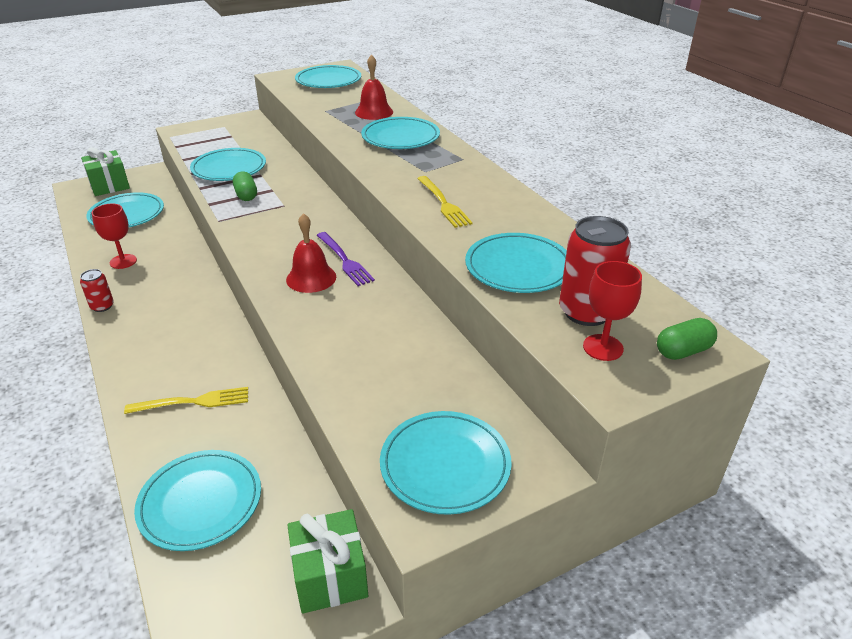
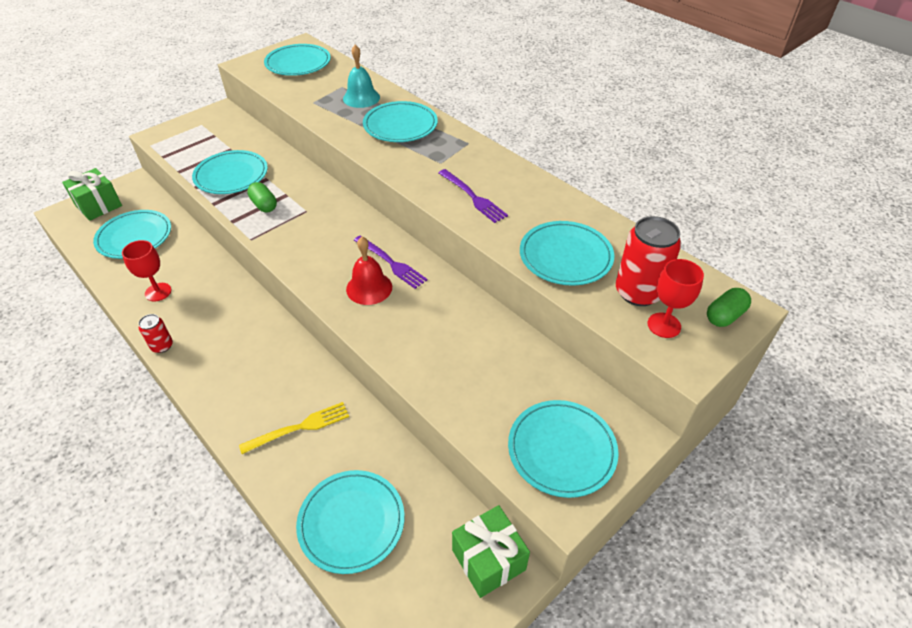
camera: 15 degrees left, 10 degrees up
red bell [355,54,393,120] -> turquoise bell [343,45,380,108]
yellow fork [417,176,473,228] -> purple fork [439,169,508,223]

